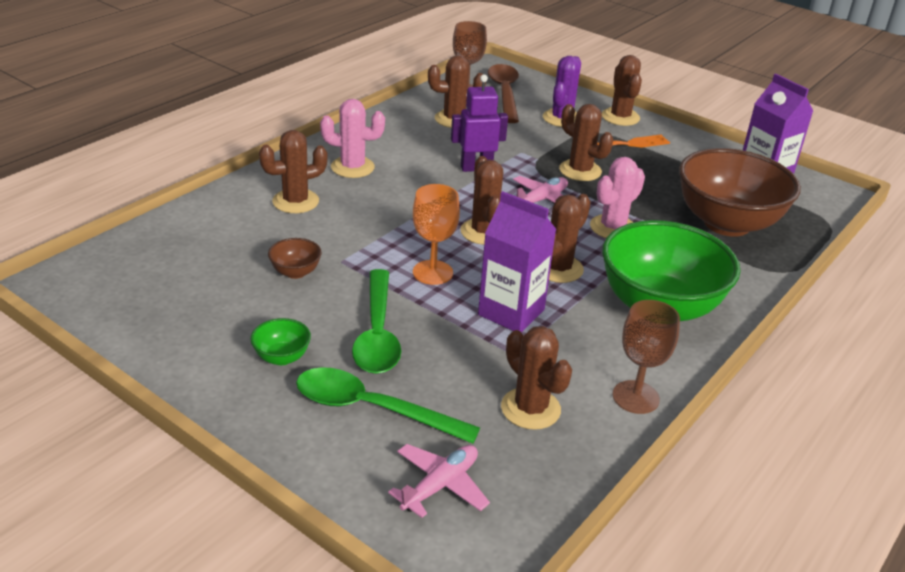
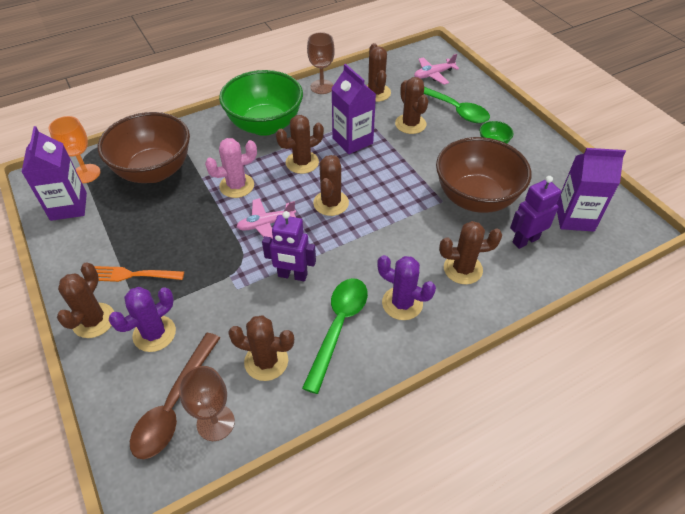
camera: 155 degrees left, 15 degrees up
brown bowl [268,238,322,279] -> brown bowl [436,137,531,213], size x2.49
pink cactus [320,99,385,178] -> purple cactus [377,255,436,320]
green spoon [352,269,401,374] -> green spoon moved to [302,278,368,394]
orange goblet [413,184,460,285] -> orange goblet moved to [49,116,100,183]
brown cactus [559,104,613,181] -> brown cactus moved to [395,77,428,134]
none -> purple robot [510,176,561,249]
none -> purple carton [557,148,626,232]

